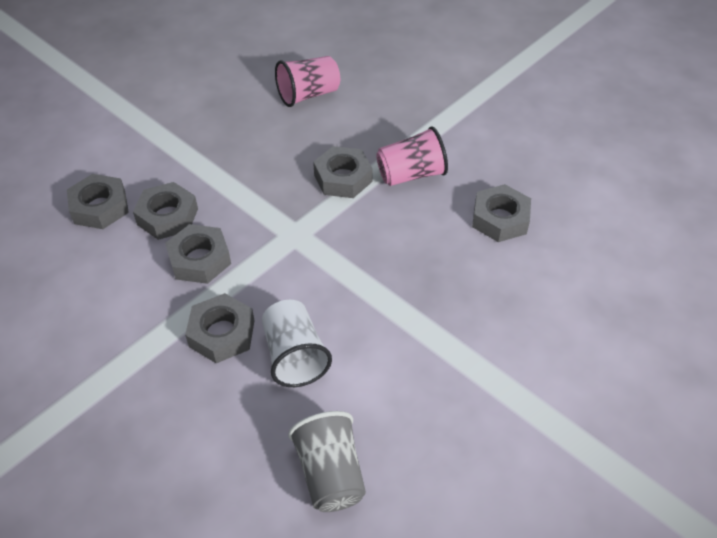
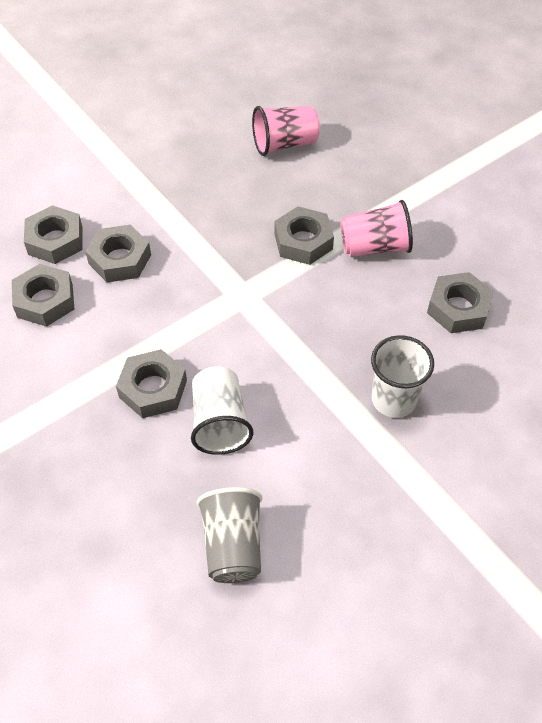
camera: 10 degrees right, 5 degrees up
grey nut [165,224,231,284] -> grey nut moved to [12,264,74,327]
none -> white cup [371,335,434,418]

